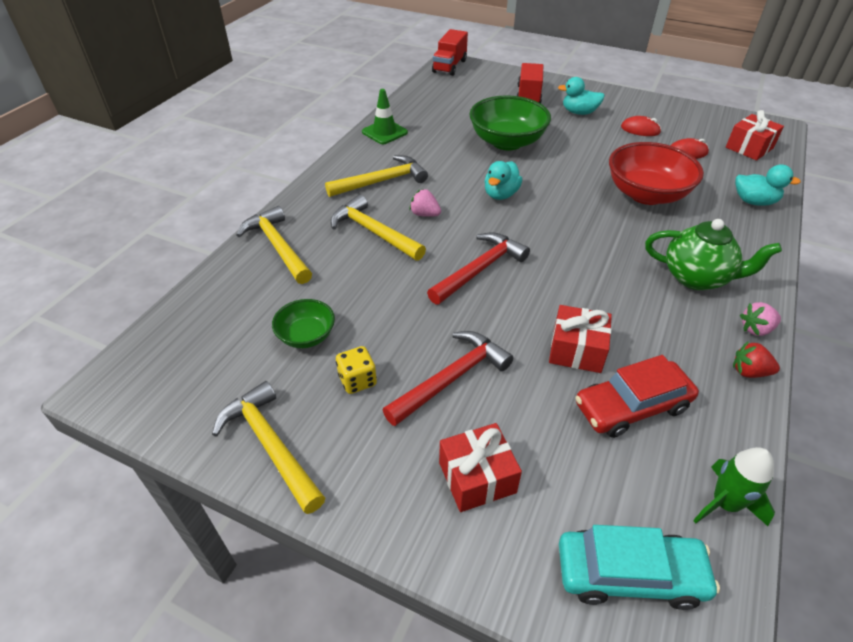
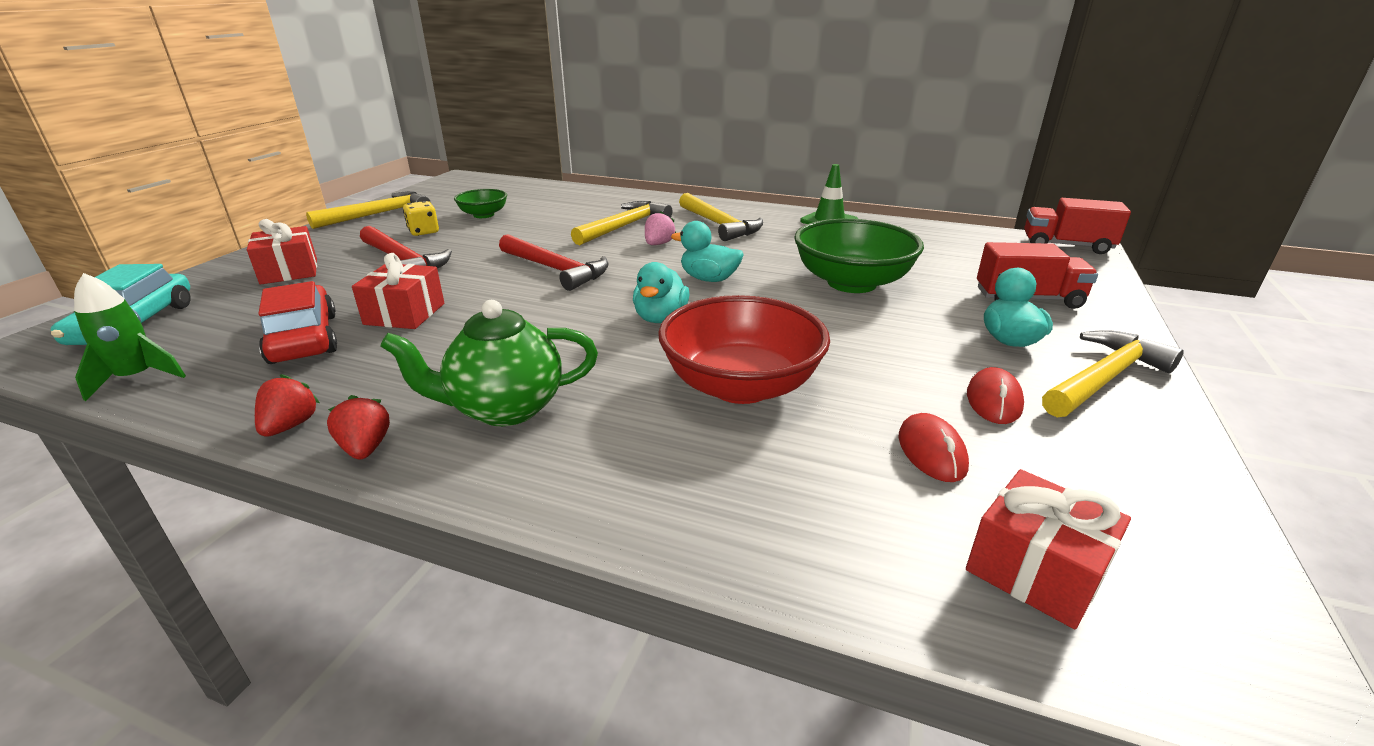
camera: 85 degrees right, 15 degrees down
yellow hammer [236,206,312,284] -> yellow hammer moved to [1042,330,1184,417]
green teapot [645,219,782,290] -> green teapot turned 60 degrees clockwise [380,300,598,426]
turquoise duck [735,164,801,206] -> turquoise duck moved to [633,262,690,323]
pink strawberry [740,302,781,336] -> red strawberry [327,395,390,459]

